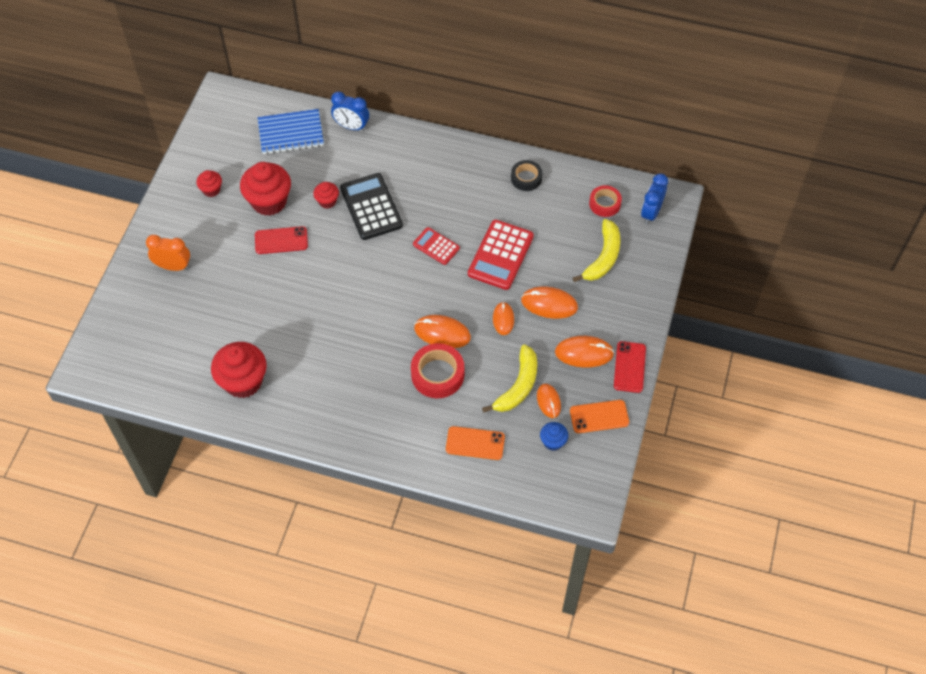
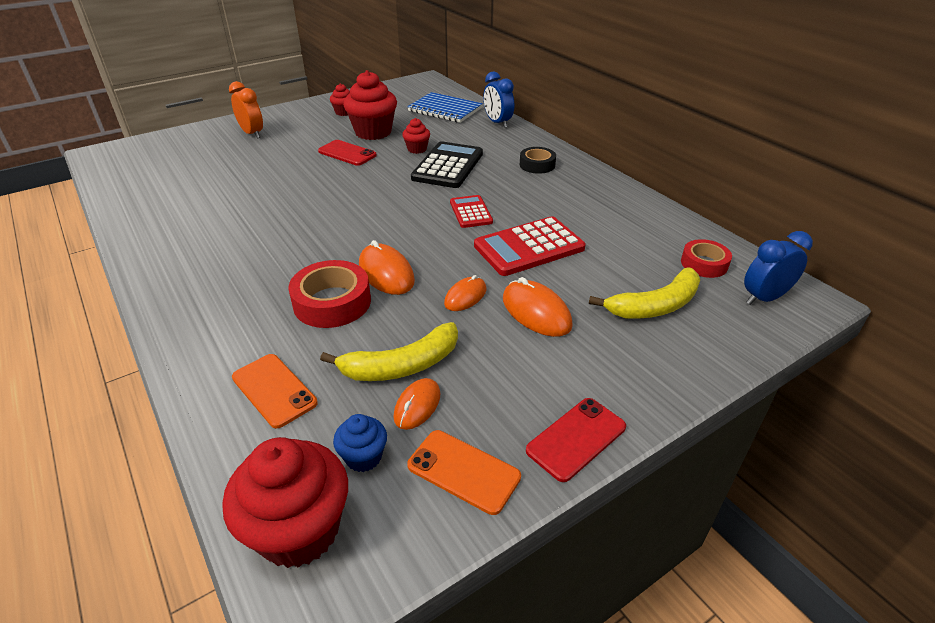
camera: 40 degrees right, 20 degrees down
red cupcake [211,342,267,398] -> red cupcake moved to [222,437,348,568]
black tape [511,160,542,191] -> black tape moved to [520,147,556,174]
orange mouse [555,336,614,368] -> none

